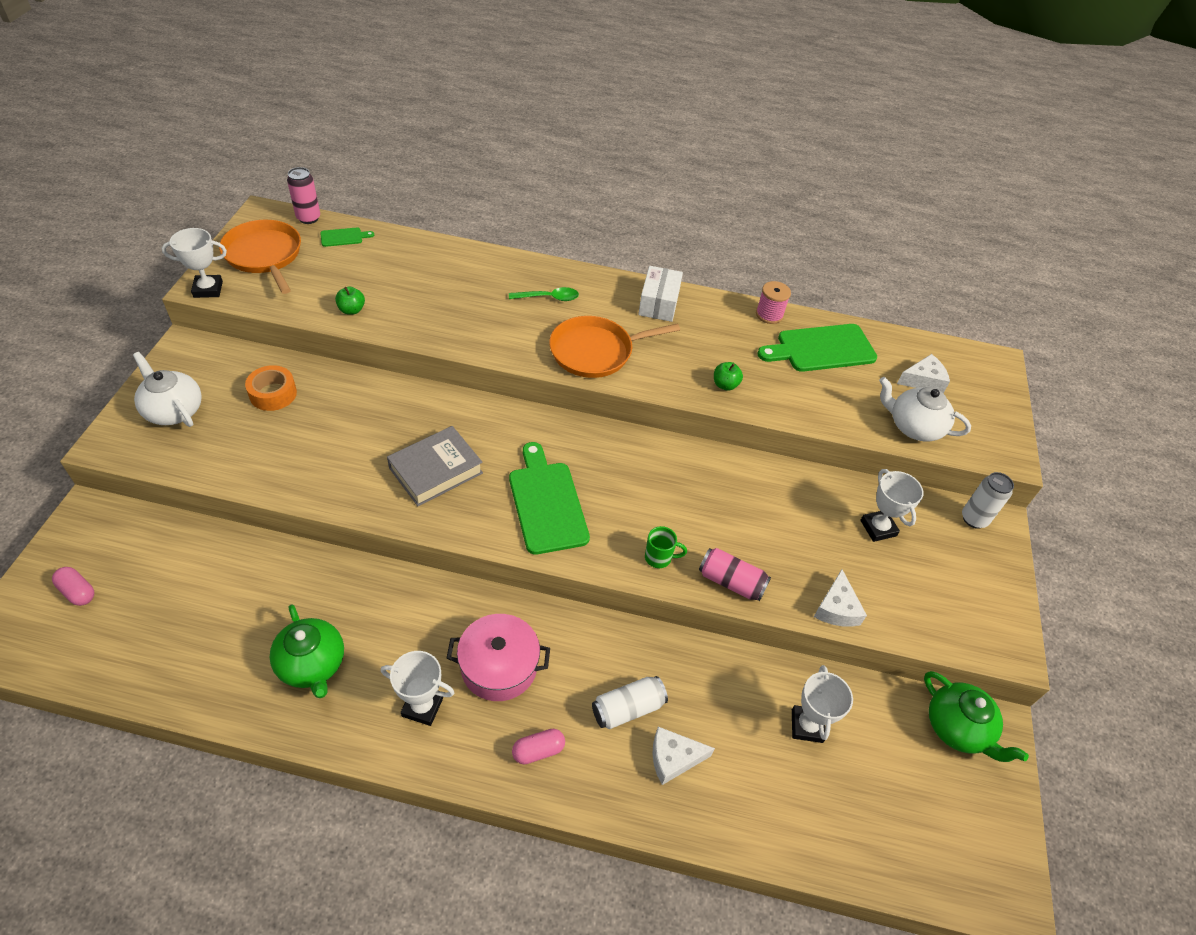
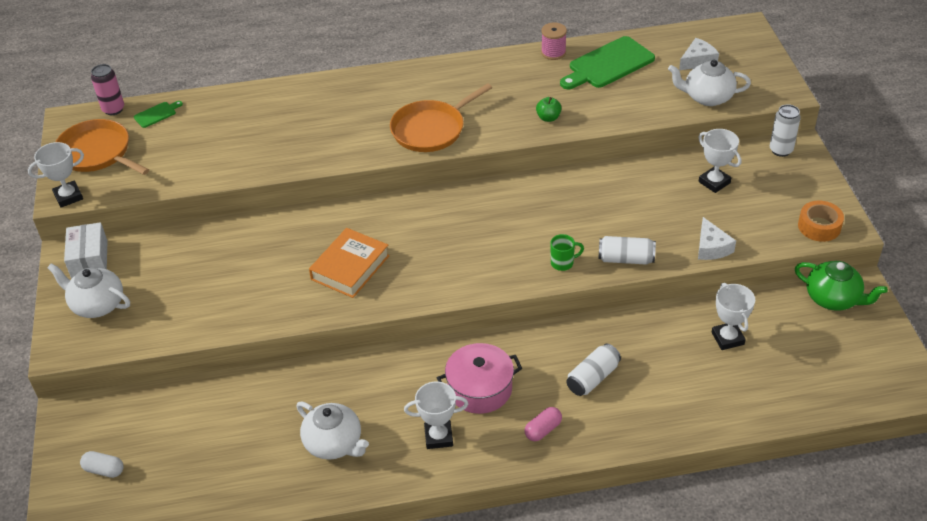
camera: 15 degrees left, 5 degrees down
pink capsule [52,567,94,606] -> white capsule [80,451,124,478]
orange tape [245,365,297,411] -> orange tape moved to [798,201,844,242]
green teapot [269,604,344,698] -> white teapot [297,401,369,460]
green apple [335,287,365,315] -> none
grey book [387,426,483,506] -> orange book [309,228,390,298]
green spoon [509,287,579,301] -> none
green cutting board [509,442,590,555] -> none
white box [638,266,683,322] -> white box moved to [64,222,108,279]
white cheese [652,727,715,785] -> none
pink can [699,548,771,601] -> white can [598,236,656,265]

